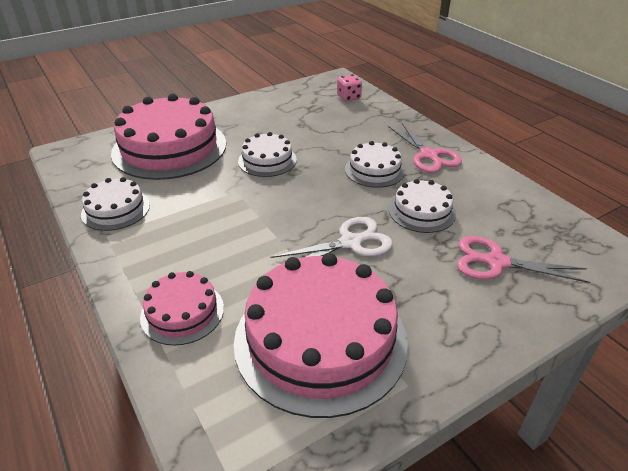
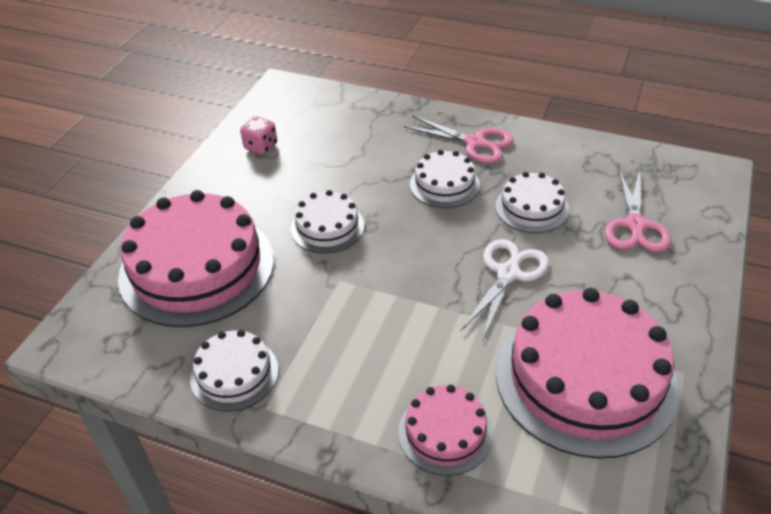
camera: 35 degrees left, 5 degrees up
pink dice [337,74,362,101] -> pink dice moved to [240,116,277,155]
pink scissors [457,236,590,283] -> pink scissors turned 60 degrees counterclockwise [605,170,671,253]

